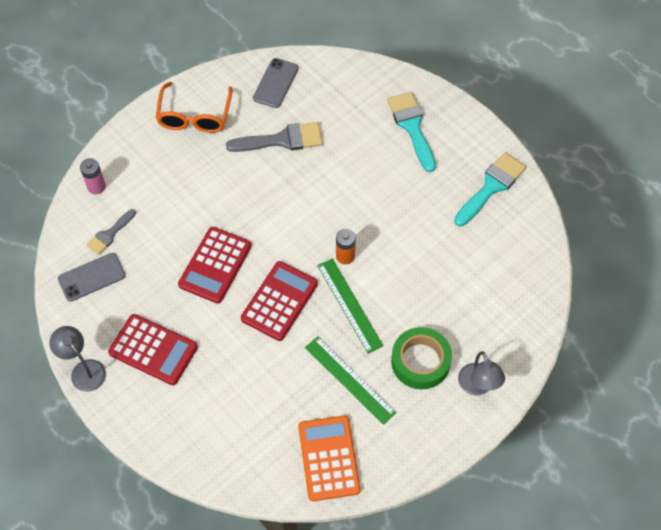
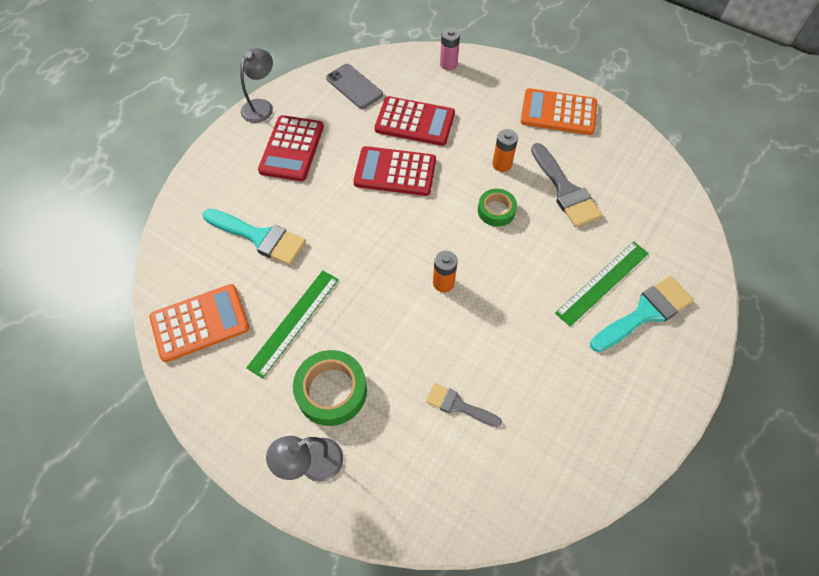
camera: 75 degrees right, 0 degrees up
grey brush [87,209,136,255] -> grey brush moved to [426,383,502,427]
orange glasses [156,82,232,133] -> orange calculator [520,88,597,135]
red calculator [241,261,318,341] -> red calculator moved to [374,96,455,146]
grey phone [253,58,298,108] -> none
green ruler [317,259,383,353] -> green ruler moved to [555,241,649,327]
turquoise brush [454,152,526,226] -> turquoise brush moved to [202,209,306,265]
none -> green tape [478,189,517,227]
none -> orange battery [492,129,518,172]

